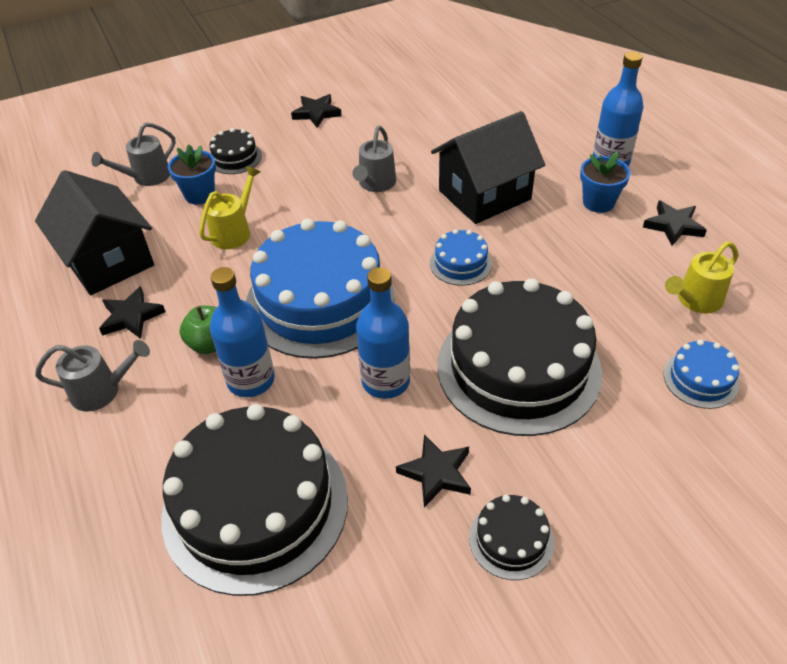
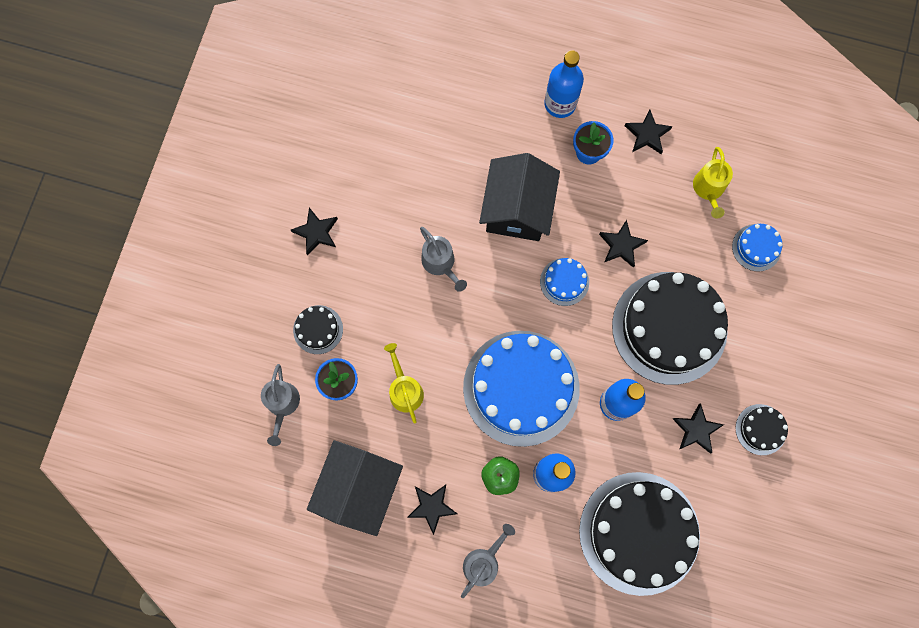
camera: 50 degrees left, 30 degrees up
black house [35,170,154,295] -> black house turned 75 degrees counterclockwise [307,440,403,536]
none -> black star [599,220,648,268]

